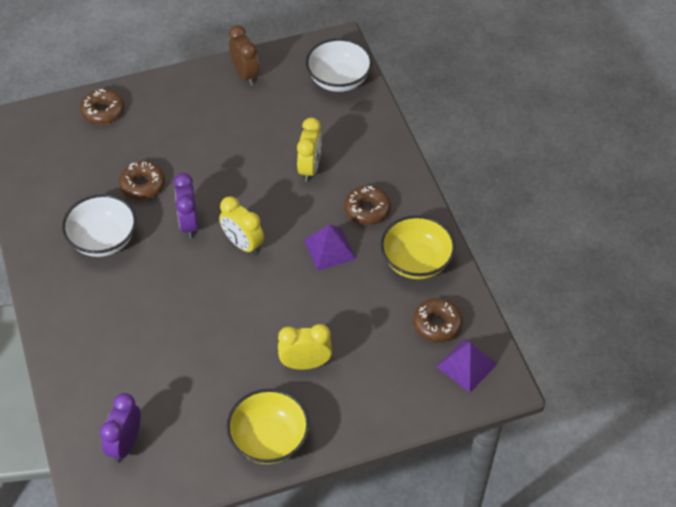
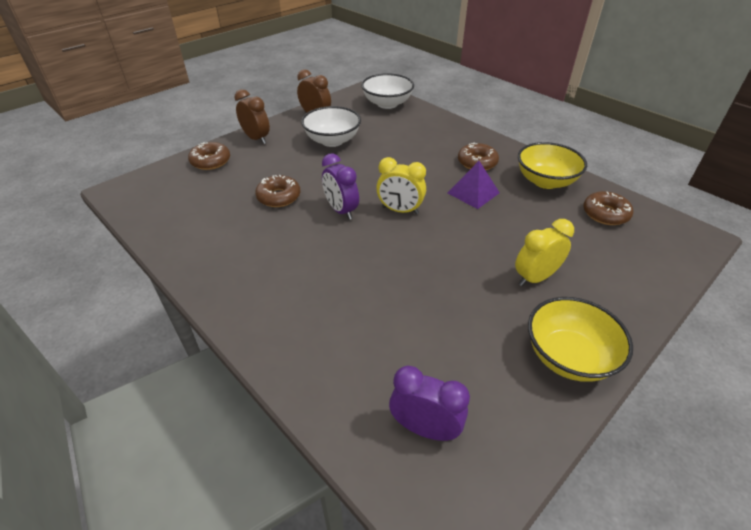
camera: 25 degrees left, 10 degrees down
white bowl [62,194,136,257] -> white bowl moved to [301,106,361,147]
purple clock [100,393,141,463] -> purple clock turned 120 degrees clockwise [389,366,470,441]
yellow clock [297,118,322,182] -> none
purple pyramid [436,339,498,392] -> none
none -> brown clock [234,89,270,144]

